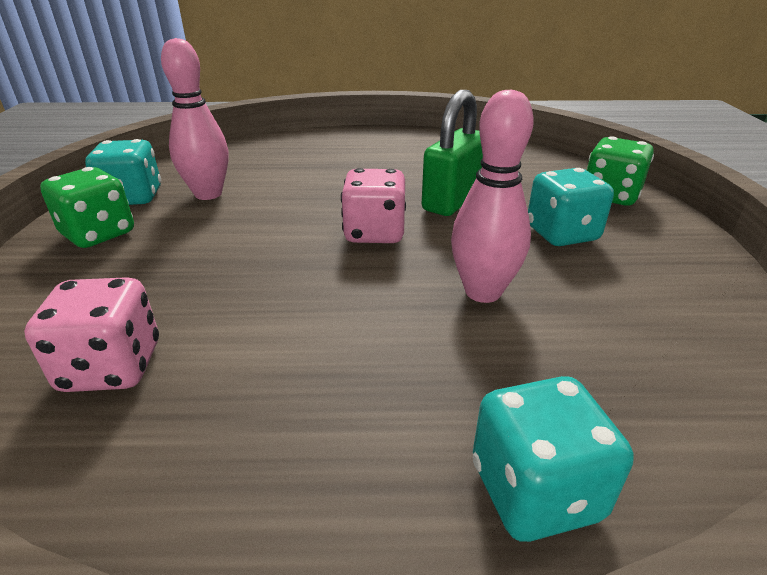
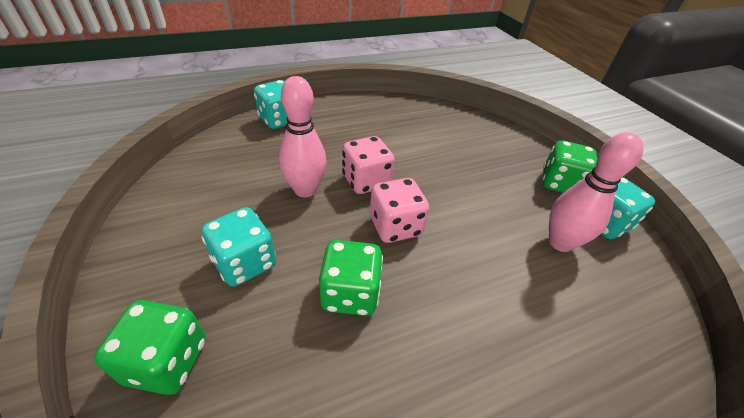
camera: 155 degrees right, 10 degrees up
pink dice [24,277,159,392] -> pink dice moved to [342,136,395,194]
green padlock [422,90,483,216] -> green dice [319,240,383,316]

